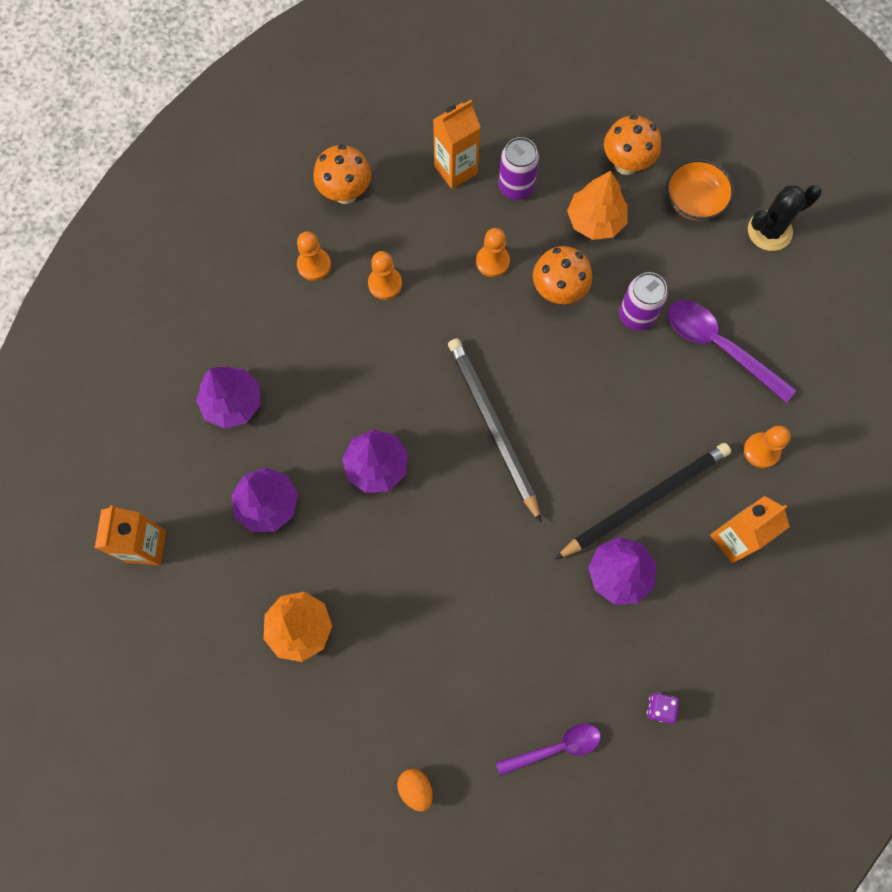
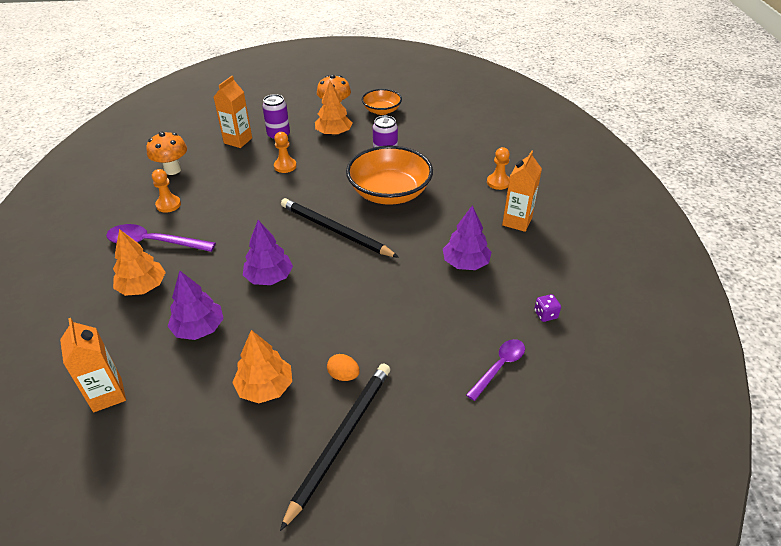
camera: 30 degrees left, 30 degrees down
purple tree [196,366,261,429] -> orange tree [113,229,166,296]
orange pawn [368,251,402,300] -> none
orange egg [397,769,433,811] -> orange egg moved to [327,354,360,381]
orange mushroom [533,246,592,304] -> none
black pencil [555,443,731,560] -> black pencil moved to [280,363,390,531]
purple spoon [668,300,796,403] -> purple spoon moved to [106,224,216,252]
black cactus [748,185,822,251] -> none
none -> orange bowl [346,145,433,205]

